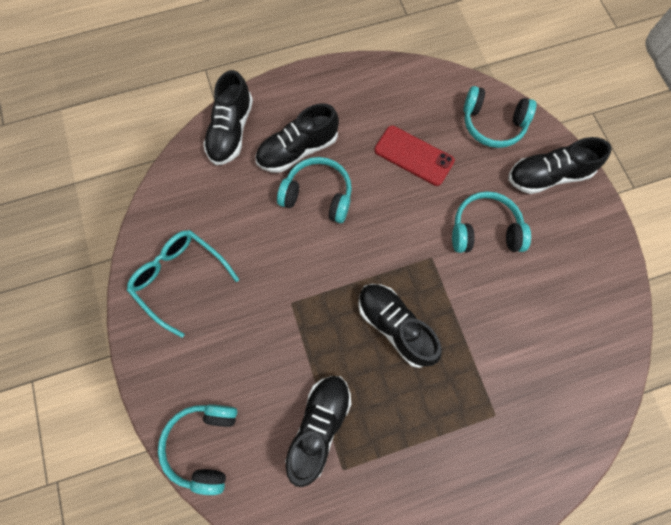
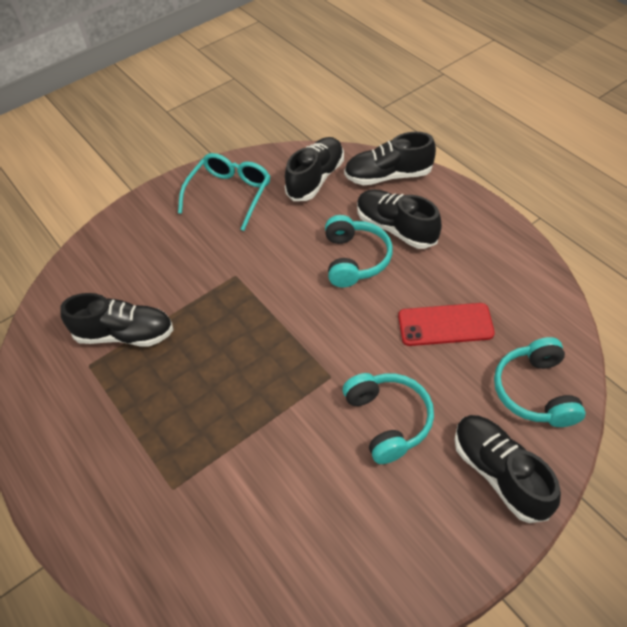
camera: 75 degrees right, 20 degrees down
turquoise headphones [158,404,237,495] -> none
black shoe [358,284,442,368] -> black shoe moved to [285,137,344,201]
red phone [374,126,455,186] -> red phone turned 75 degrees clockwise [398,303,495,346]

